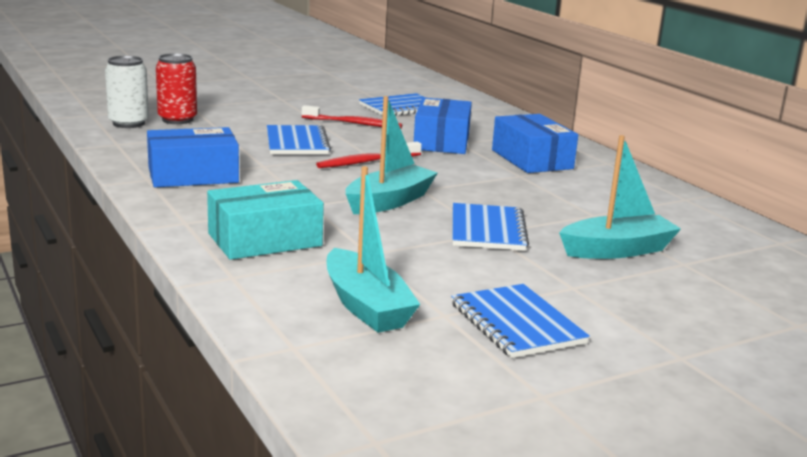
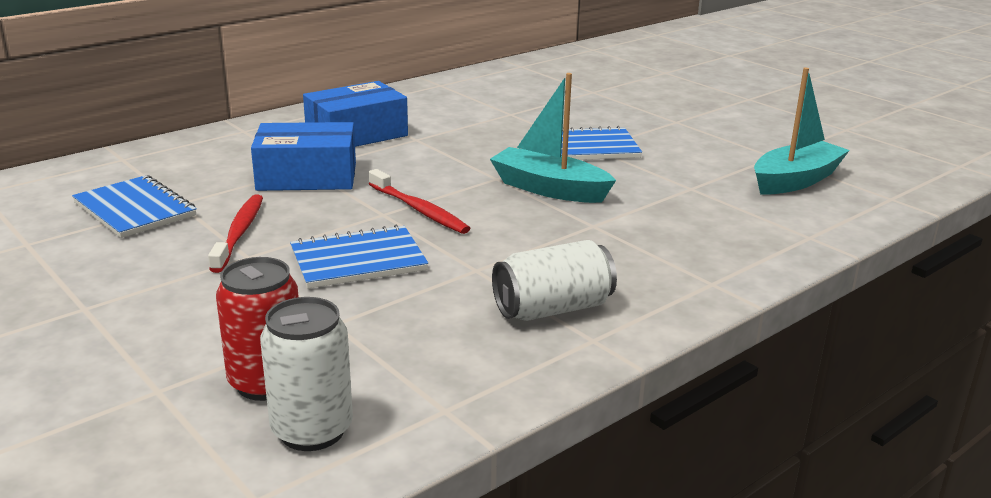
camera: 100 degrees left, 5 degrees up
blue box [147,127,239,187] -> white can [492,240,617,321]
turquoise box [207,180,324,260] -> none
blue notebook [451,284,590,358] -> none
turquoise boat [559,135,681,259] -> none

